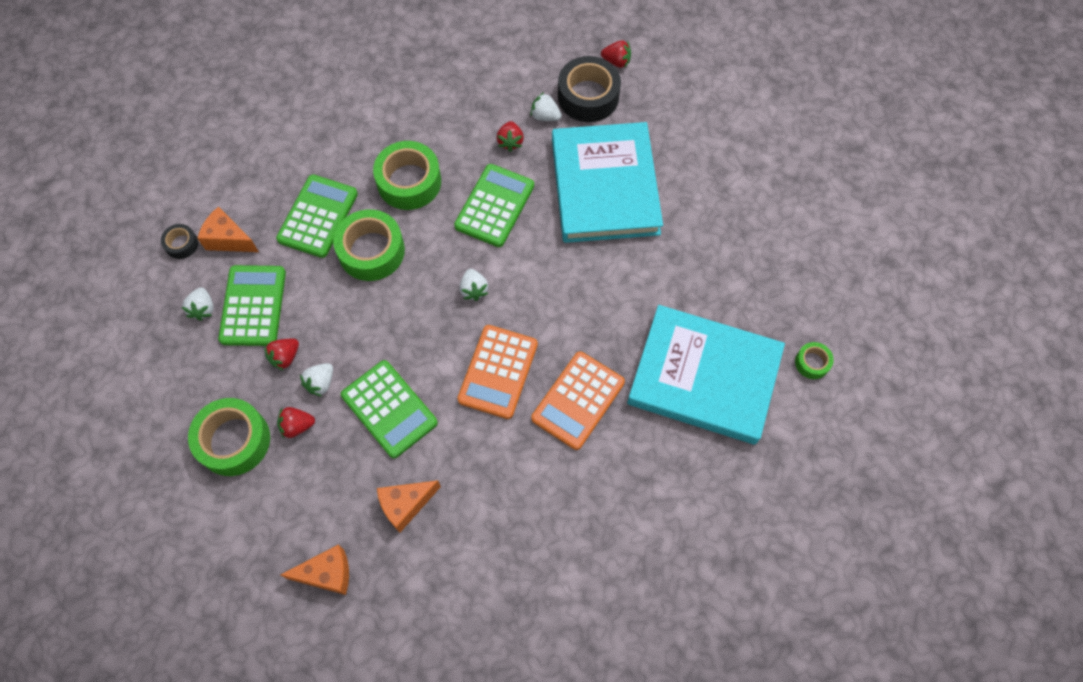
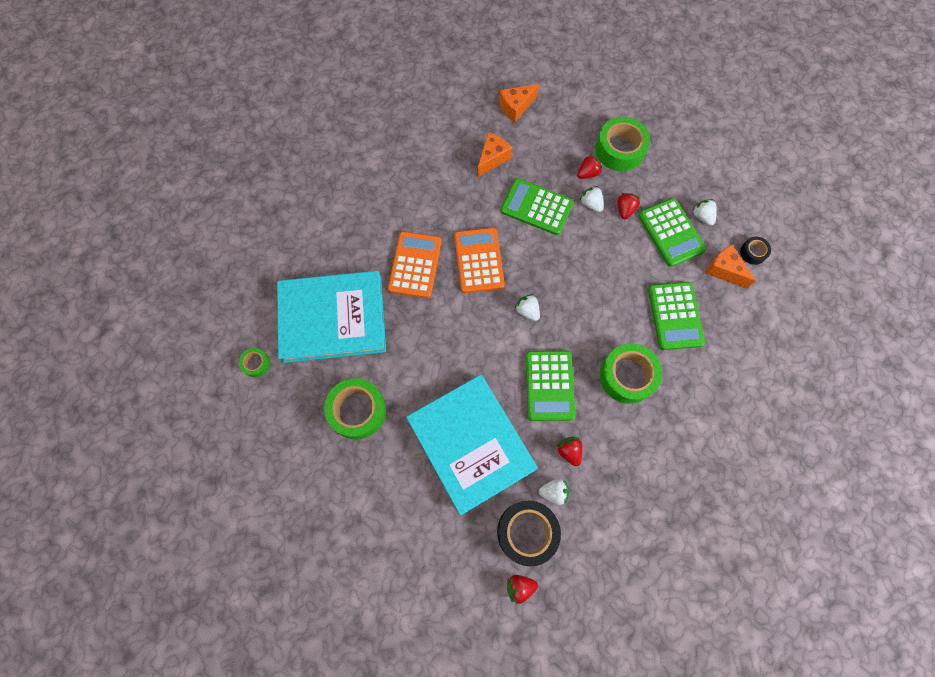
camera: 155 degrees right, 5 degrees up
orange cheese [197,207,259,252] -> orange cheese turned 135 degrees counterclockwise [705,244,756,288]
white strawberry [300,363,333,397] -> white strawberry turned 45 degrees counterclockwise [580,186,604,212]
green tape [333,209,405,281] -> green tape moved to [324,378,386,440]

